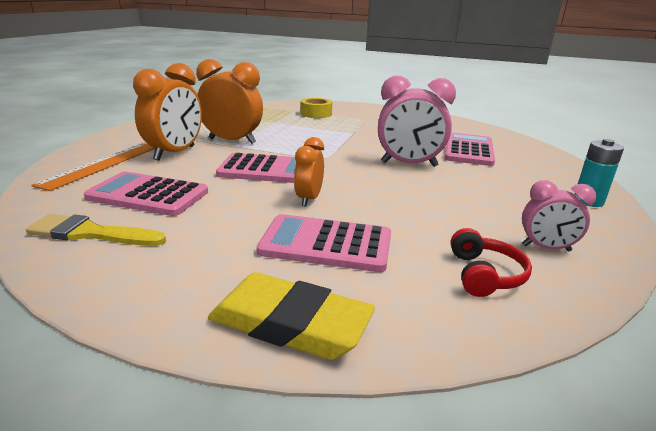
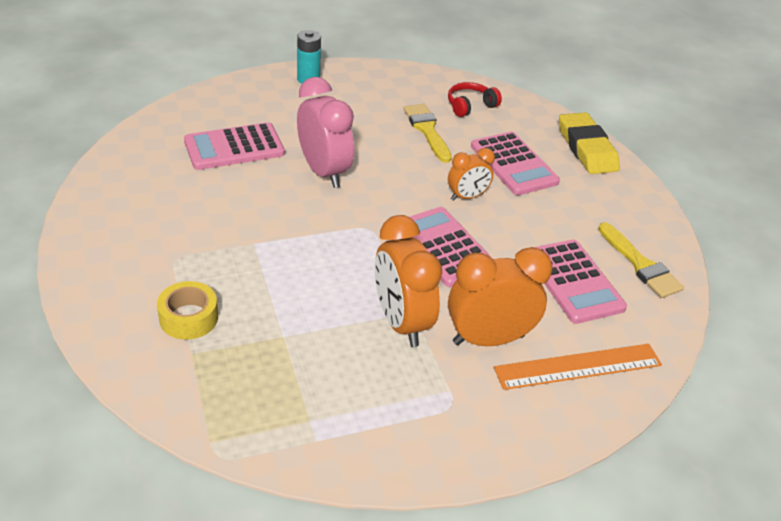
camera: 130 degrees left, 15 degrees up
pink clock [522,180,596,251] -> none
none -> yellow brush [404,104,452,163]

